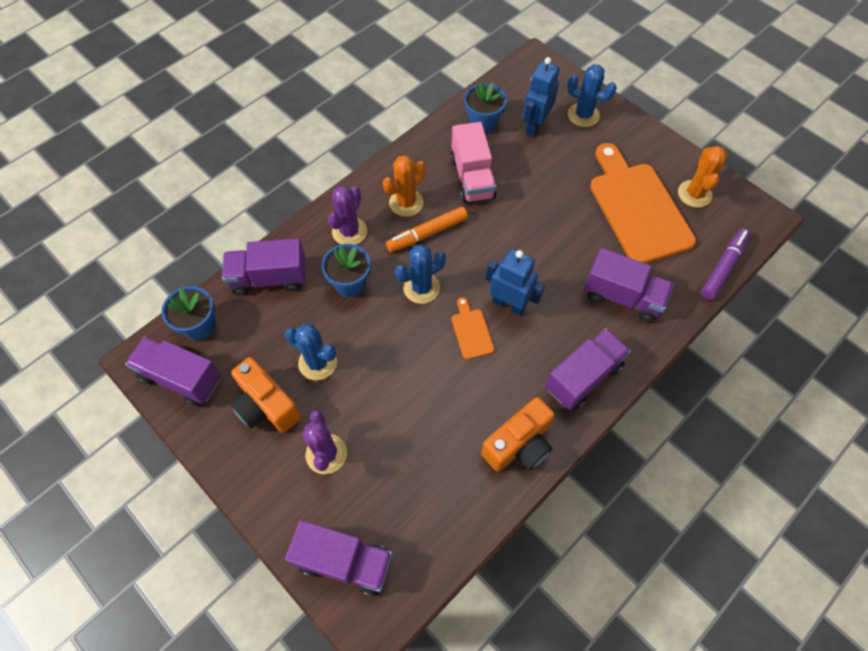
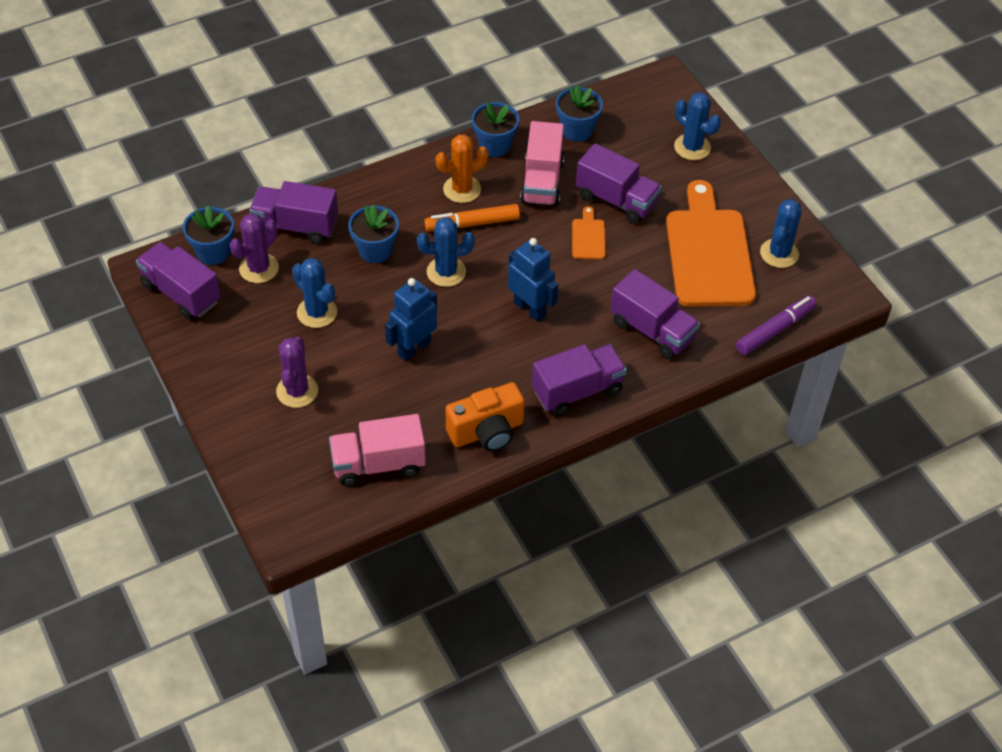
camera: 15 degrees right, 10 degrees down
orange camera [231,357,301,433] -> none
purple truck [285,520,393,596] -> purple truck moved to [576,143,662,224]
purple cactus [328,185,367,245] -> purple cactus moved to [230,213,279,283]
orange cutting board [452,297,495,359] -> orange cutting board moved to [572,206,605,260]
blue robot [523,57,560,137] -> blue robot moved to [385,278,437,361]
orange cactus [678,146,728,208] -> blue cactus [760,199,801,268]
none -> pink truck [329,414,426,486]
none -> blue flower pot [472,102,519,157]

